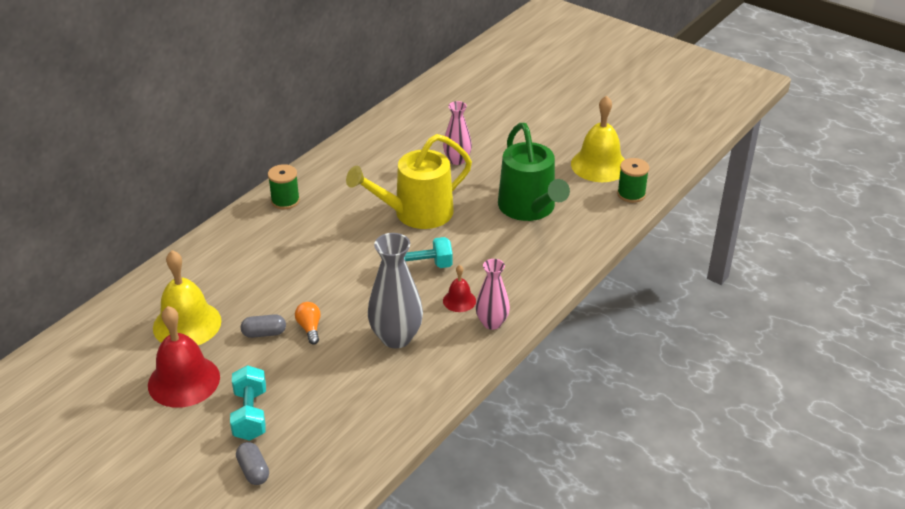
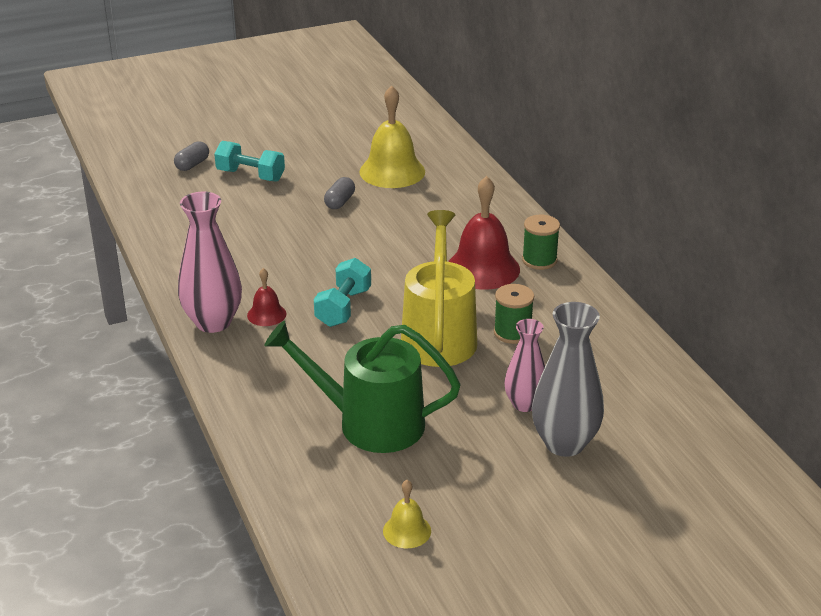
camera: 120 degrees right, 5 degrees down
red bell [148,306,220,408] -> red bell moved to [448,176,520,290]
grey capsule [236,442,269,485] -> grey capsule turned 60 degrees counterclockwise [174,141,209,171]
orange light bulb [295,302,321,345] -> none
grey vase [368,233,423,348] -> grey vase moved to [532,302,604,457]
pink vase [476,259,510,330] -> pink vase [178,192,242,333], size x1.58
yellow bell [571,95,625,182] -> yellow bell [383,480,431,548], size x0.50
green spool [617,158,649,203] -> green spool moved to [494,284,534,344]

